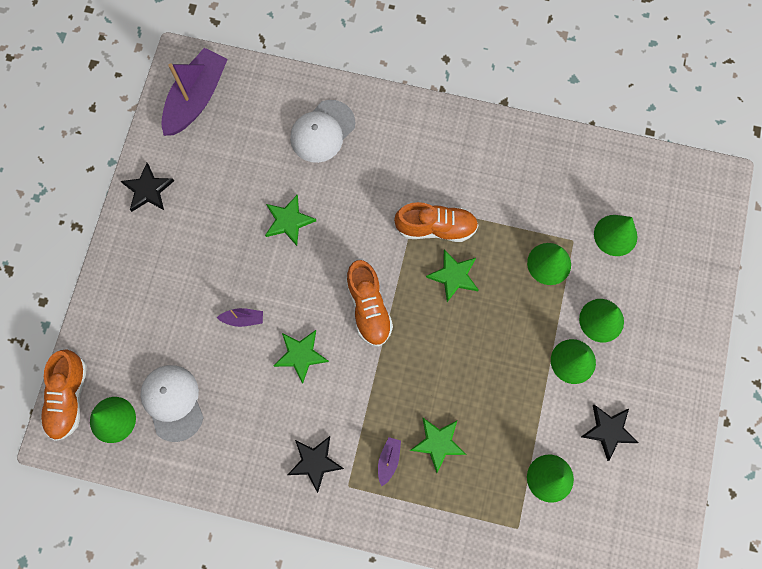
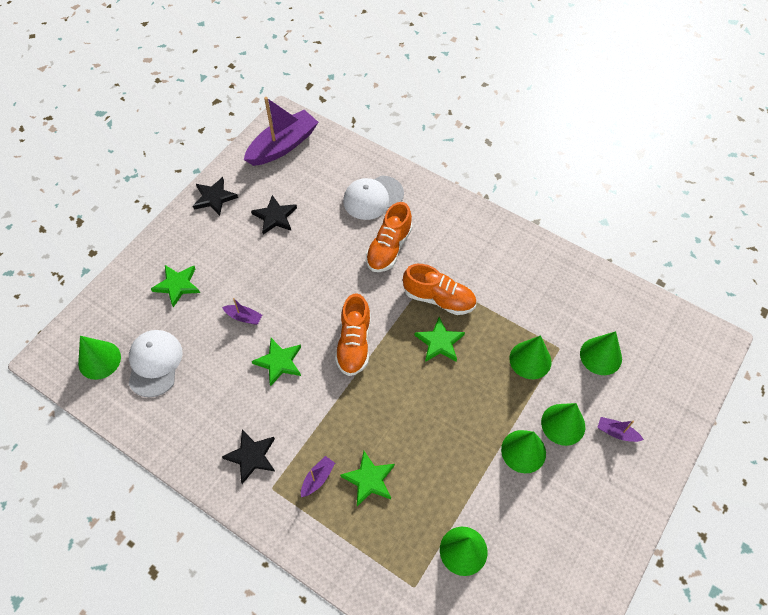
camera: 20 degrees right, 15 degrees down
orange shoe [41,349,87,441] -> orange shoe moved to [366,202,413,272]
green star [265,195,316,246] -> green star moved to [151,265,200,308]
black star [581,405,638,461] -> black star moved to [251,195,297,234]
none -> purple boat [597,417,644,442]

